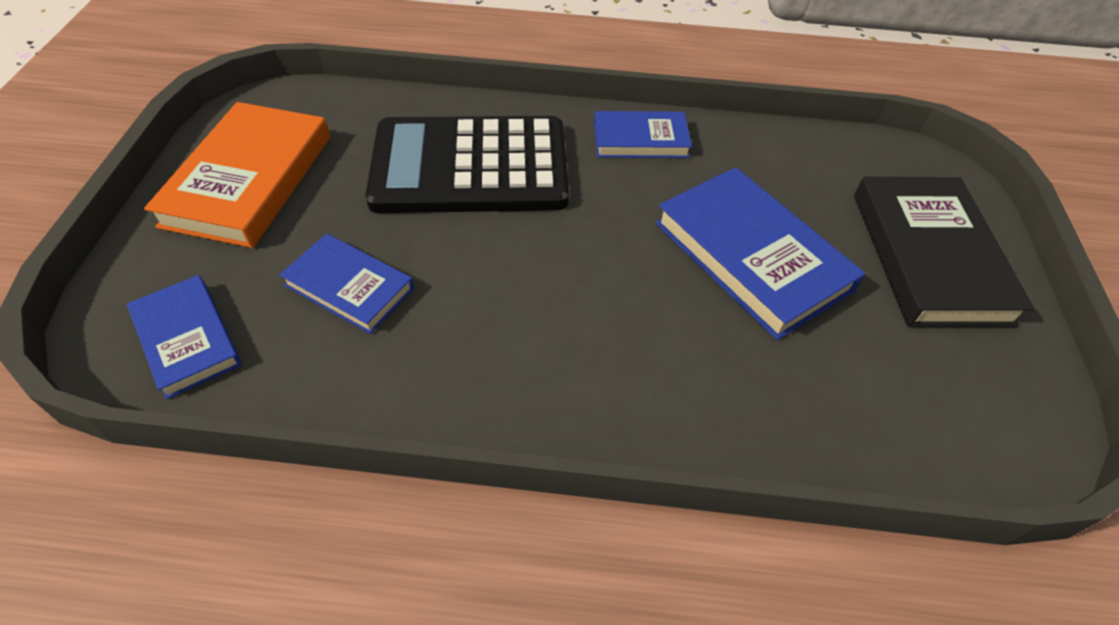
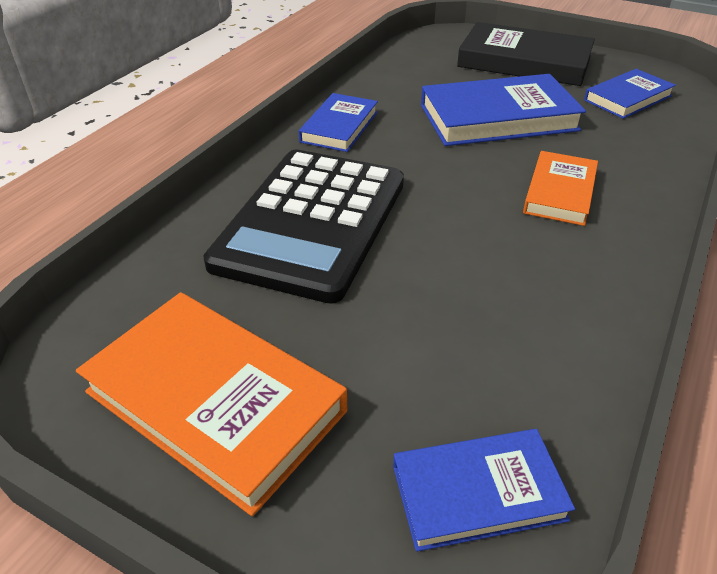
camera: 65 degrees left, 10 degrees down
blue book [279,234,414,334] -> blue book moved to [584,69,676,119]
none -> orange book [523,151,598,226]

